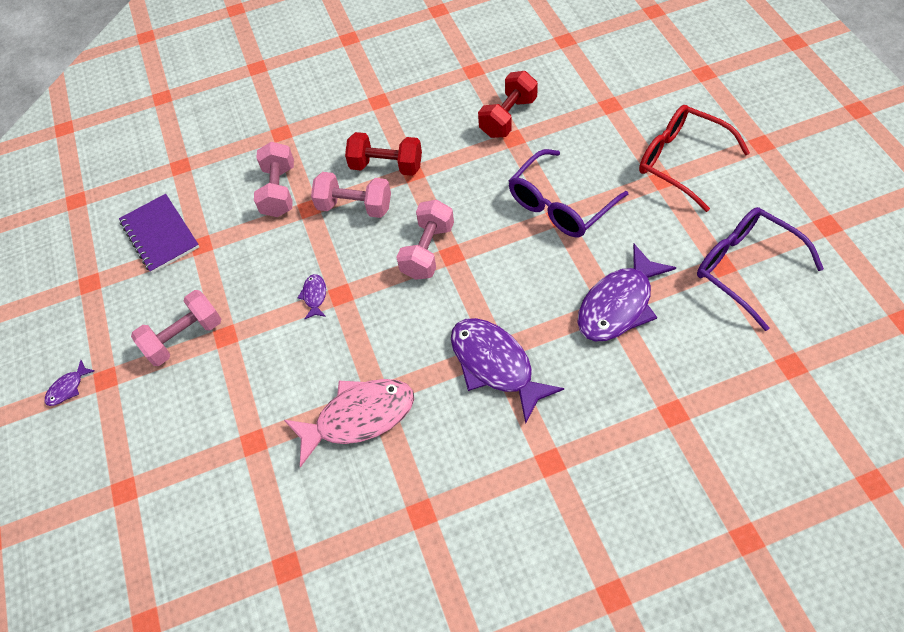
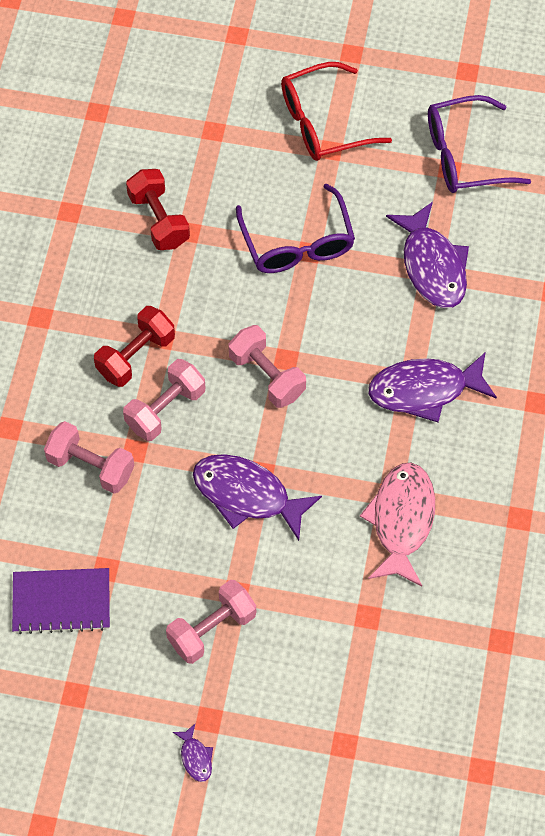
camera: 65 degrees left, 5 degrees up
pink dumbbell [131,290,221,366] -> pink dumbbell turned 60 degrees clockwise [166,580,256,664]
purple fish [298,274,326,319] -> purple fish [193,454,322,541], size x2.30

